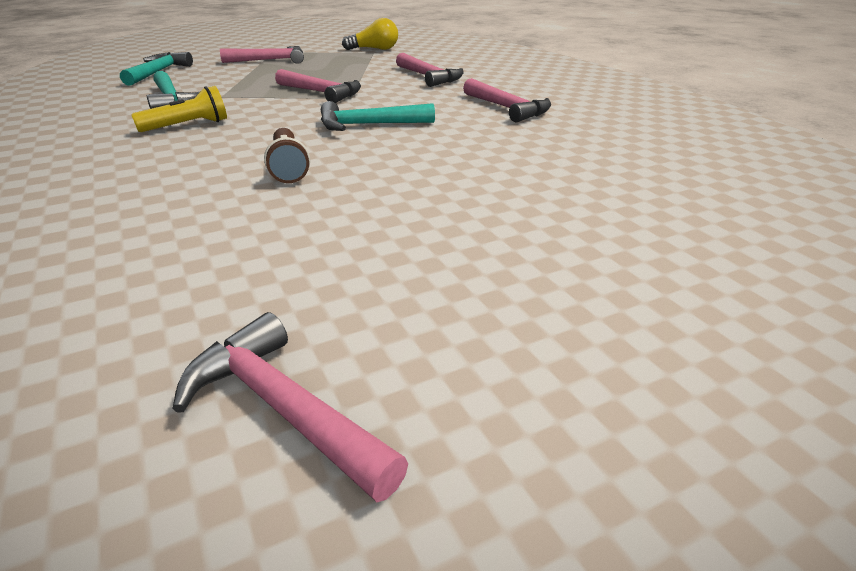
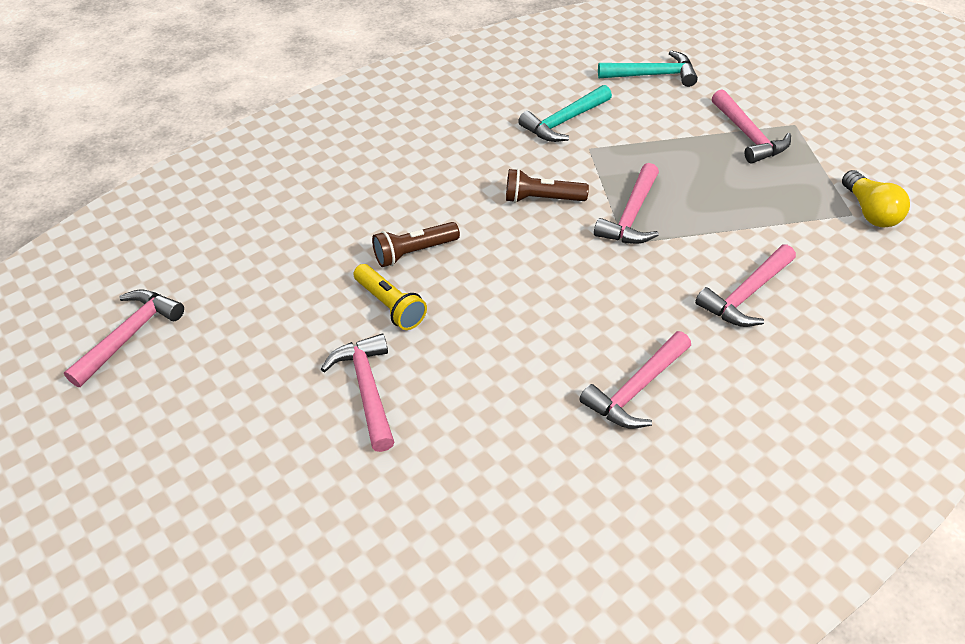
camera: 80 degrees right, 15 degrees up
yellow flashlight [131,86,227,132] -> yellow flashlight moved to [354,264,427,330]
turquoise hammer [321,101,435,131] -> none
none -> pink hammer [321,334,394,452]
none -> brown flashlight [506,169,589,203]

